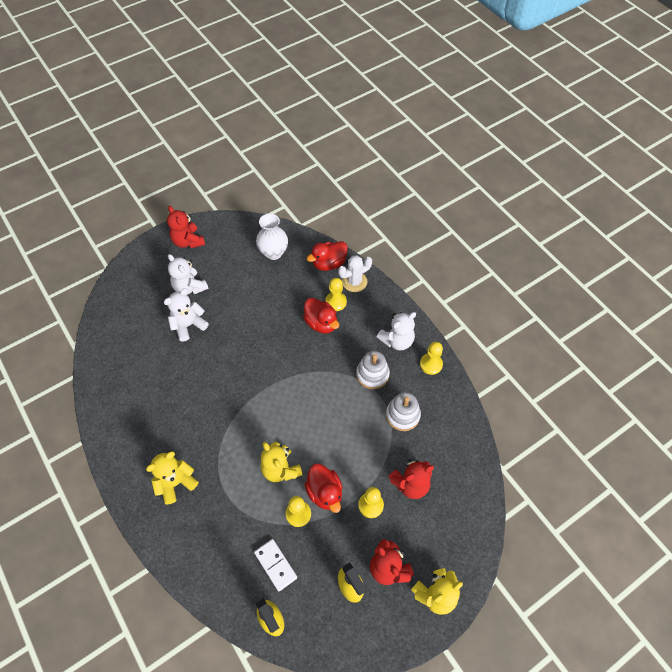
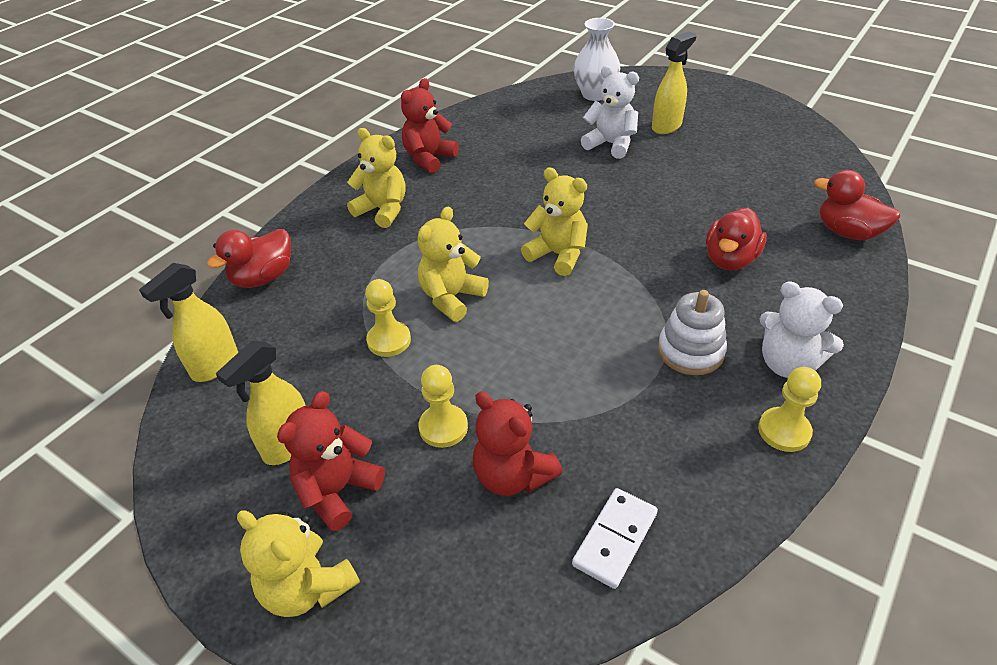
camera: 70 degrees right, 15 degrees down
red teddy bear [167,206,205,248] -> red teddy bear moved to [401,78,459,173]
white teddy bear [168,254,209,295] -> yellow spray bottle [652,31,696,134]
white domino [254,539,297,591] -> white domino moved to [572,488,658,589]
white vase [256,213,288,260] -> white vase moved to [574,18,620,101]
red duck [305,464,342,513] -> red duck moved to [207,229,291,288]
yellow pawn [325,278,347,311] -> none
white cactus [338,255,372,292] -> none
white stacking toy [386,392,421,431] -> none
none -> yellow teddy bear [521,167,588,276]

